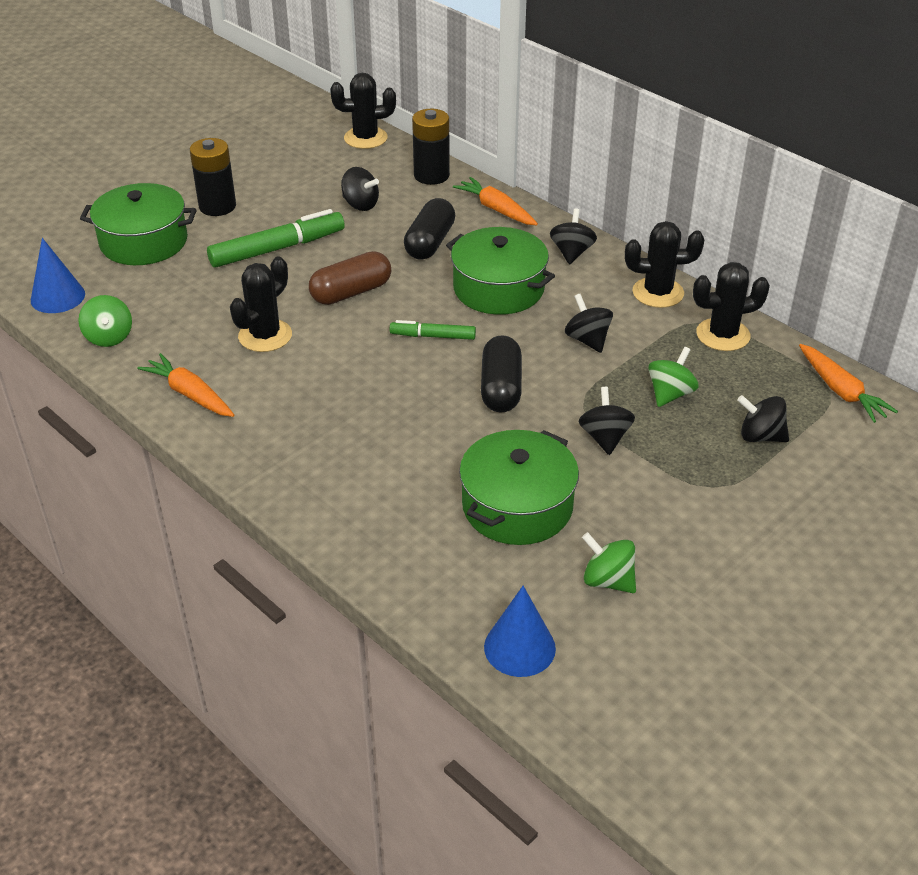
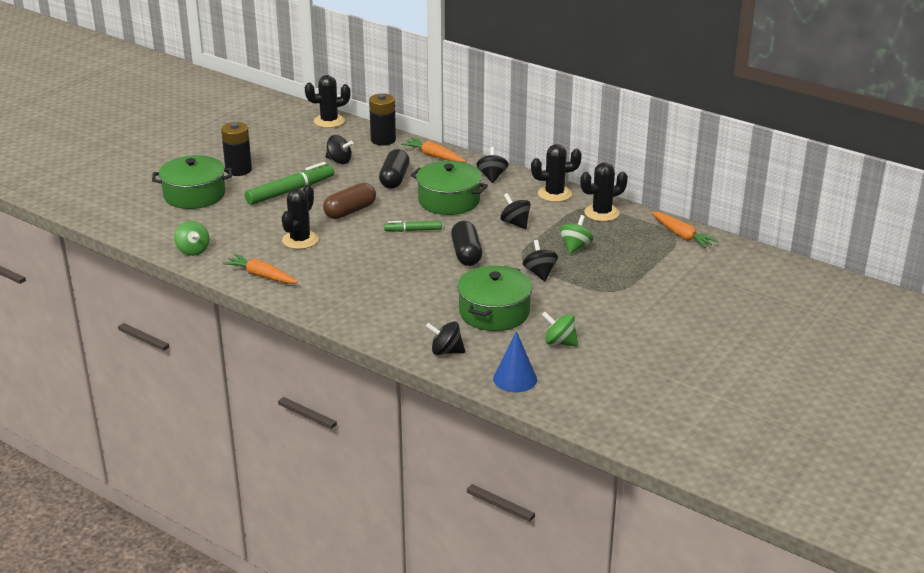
camera: 10 degrees left, 10 degrees down
blue cone [31,238,85,313] -> none
black spinning top [737,395,789,442] -> black spinning top moved to [425,321,465,355]

